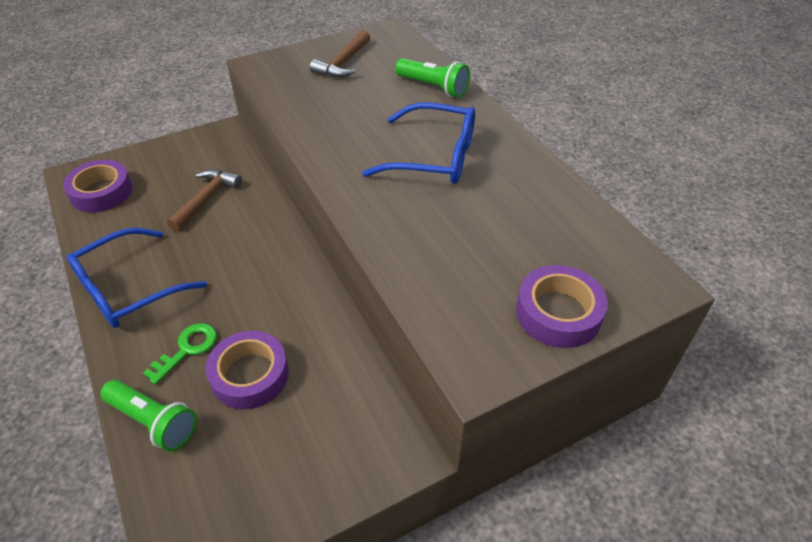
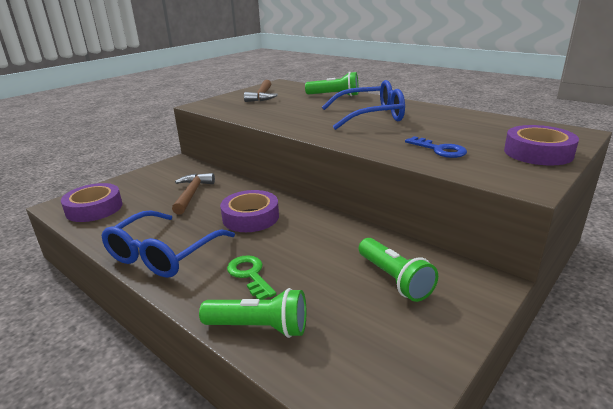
camera: 20 degrees left, 20 degrees down
green key [143,323,217,385] -> green key turned 45 degrees counterclockwise [227,255,276,300]
purple tape [206,331,289,410] -> purple tape moved to [220,190,279,232]
none -> green flashlight [359,238,438,302]
none -> blue key [405,136,467,158]

